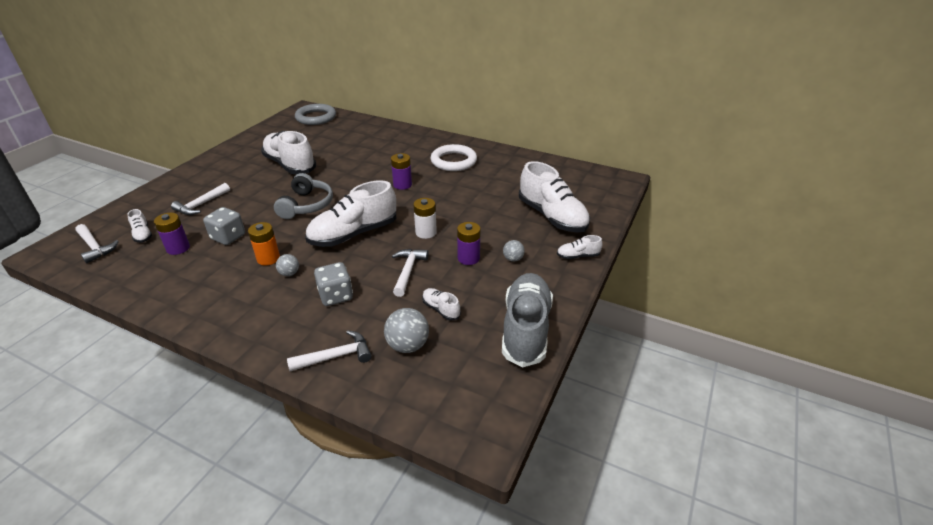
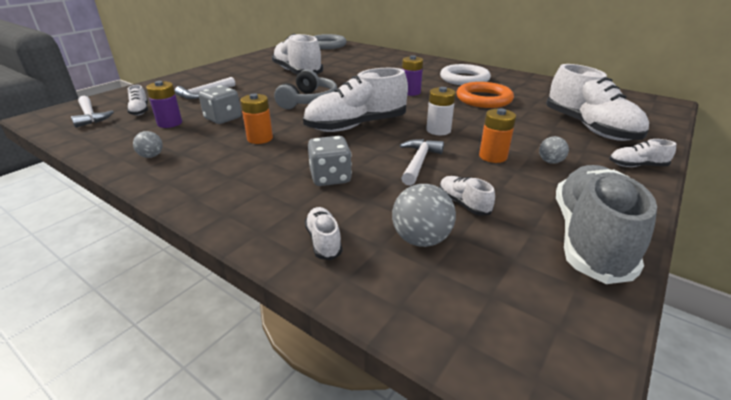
camera: 10 degrees right, 5 degrees down
grey ball [276,254,299,276] -> grey ball moved to [133,131,163,158]
white hammer [287,330,372,371] -> white shoe [304,207,342,260]
purple battery [457,222,480,265] -> orange battery [479,109,516,163]
none -> orange ring [456,82,514,108]

